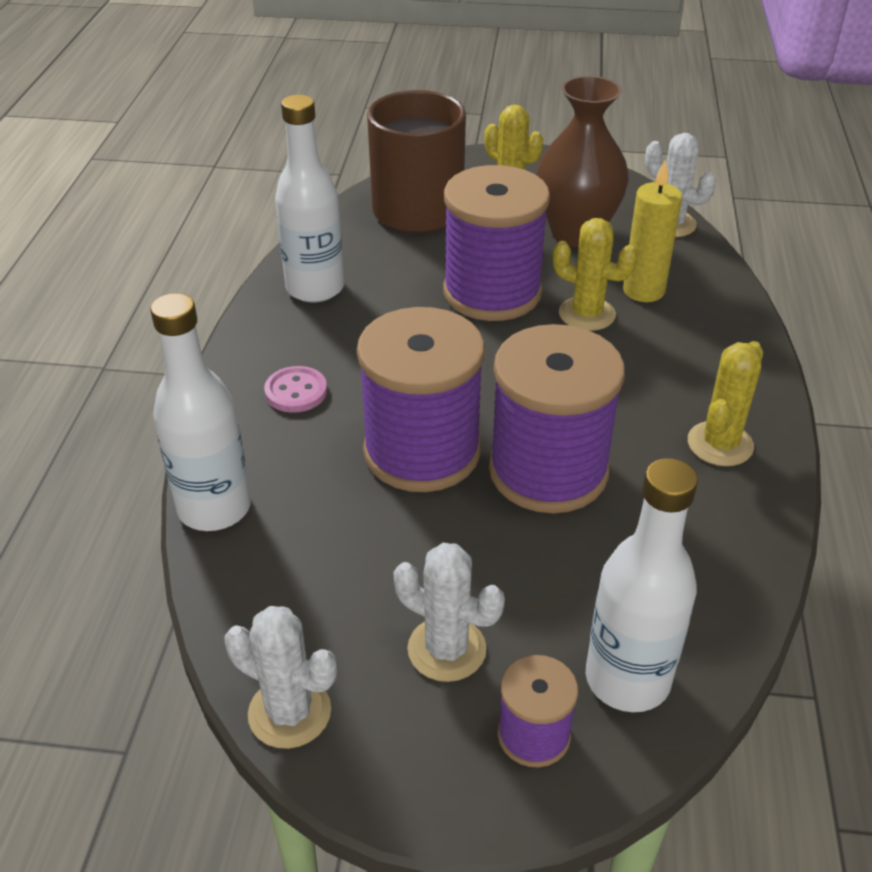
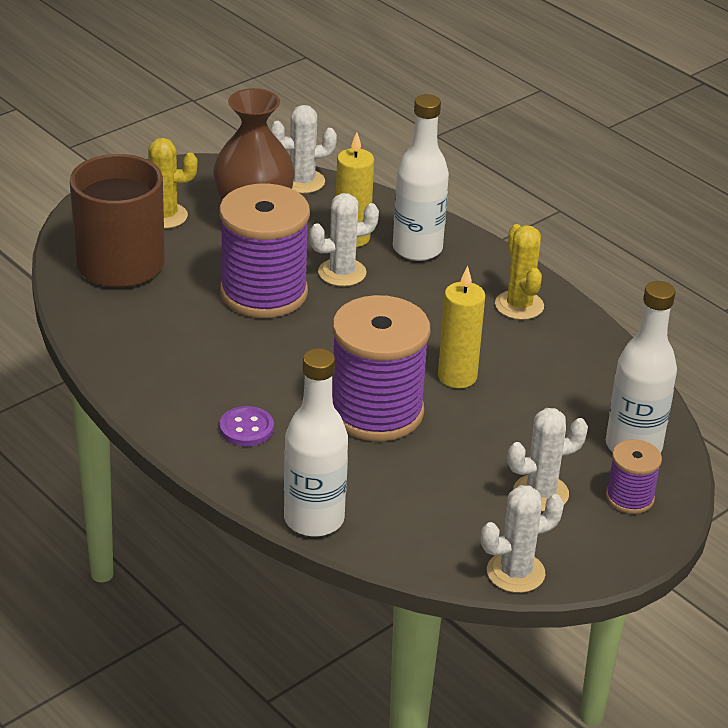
camera: 50 degrees left, 5 degrees down
pink button [264,366,327,413] -> purple button [220,406,274,446]
white bottle [275,95,344,303] -> white bottle moved to [393,94,449,261]
purple spool [489,324,625,513] -> yellow candle [438,266,485,388]
yellow cactus [553,218,638,331] -> white cactus [309,193,379,286]

